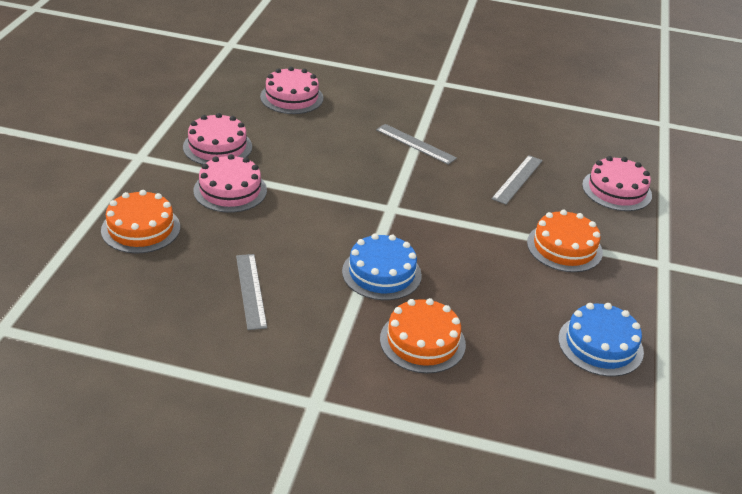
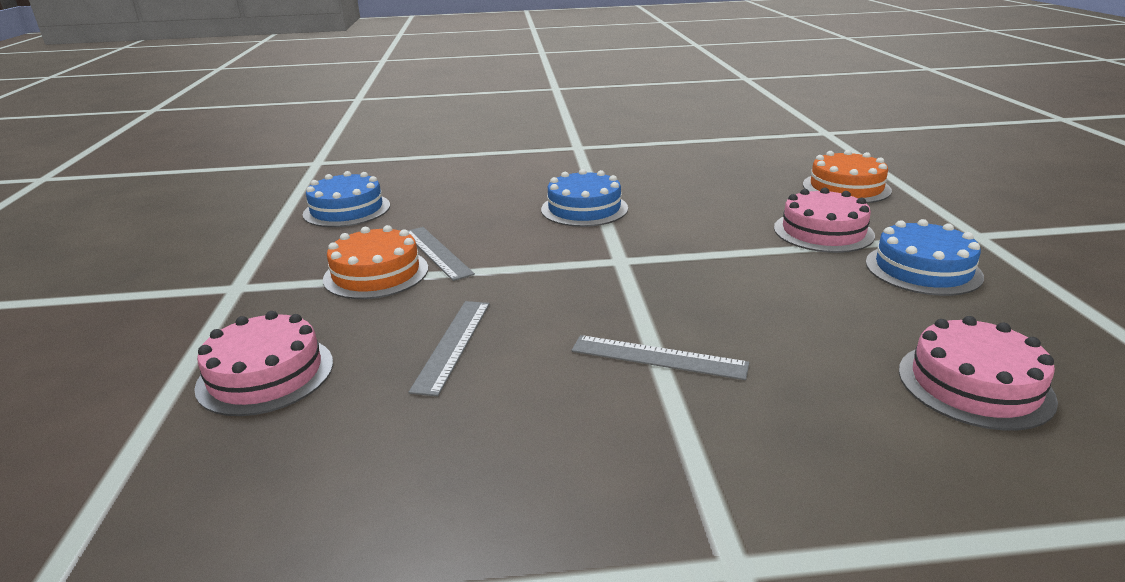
camera: 165 degrees right, 10 degrees down
pink cake [183,113,252,165] -> blue cake [866,219,984,296]
grey ruler [236,254,267,330] -> grey ruler moved to [408,227,475,281]
orange cake [380,298,466,374] -> none

